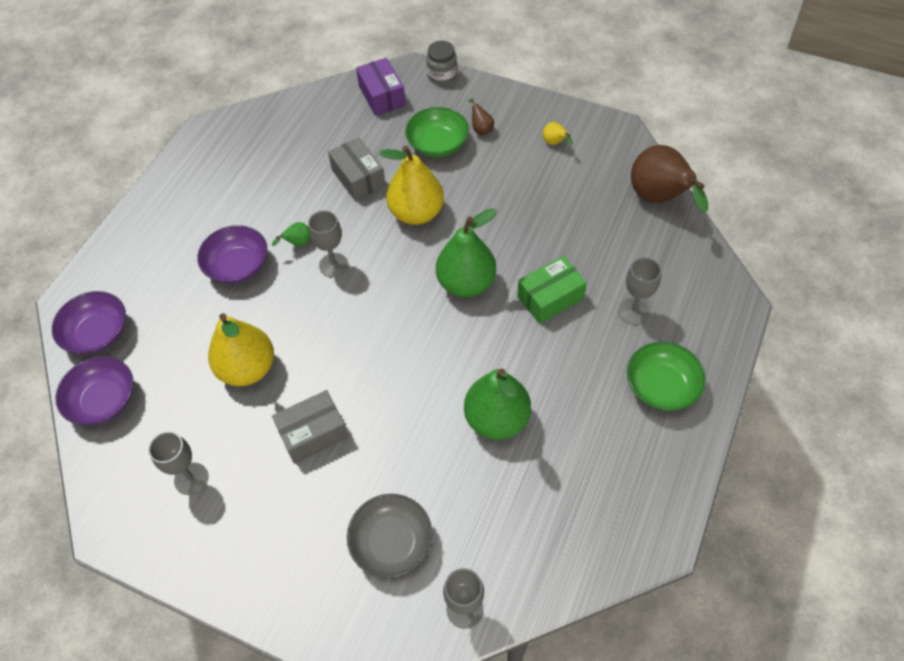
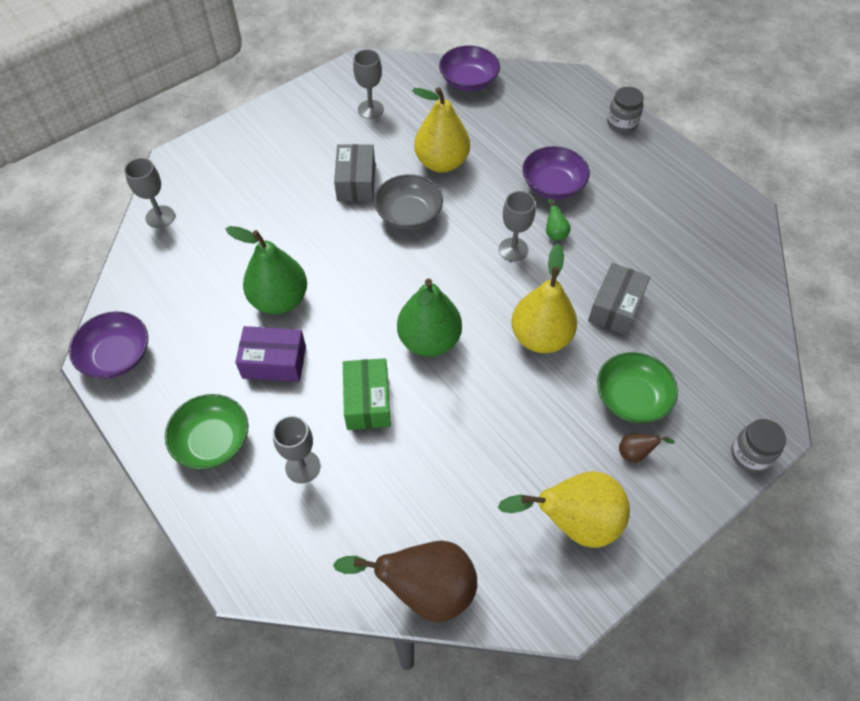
camera: 115 degrees right, 0 degrees up
purple bowl [52,291,126,354] -> purple bowl moved to [69,311,148,379]
grey box [328,137,386,201] -> grey box turned 60 degrees counterclockwise [588,263,650,336]
grey bowl [347,494,432,578] -> grey bowl moved to [374,174,443,230]
purple box [356,58,406,116] -> purple box moved to [235,326,306,382]
yellow pear [543,122,573,145] -> yellow pear [498,471,630,548], size x2.40
none -> grey jar [607,87,644,133]

